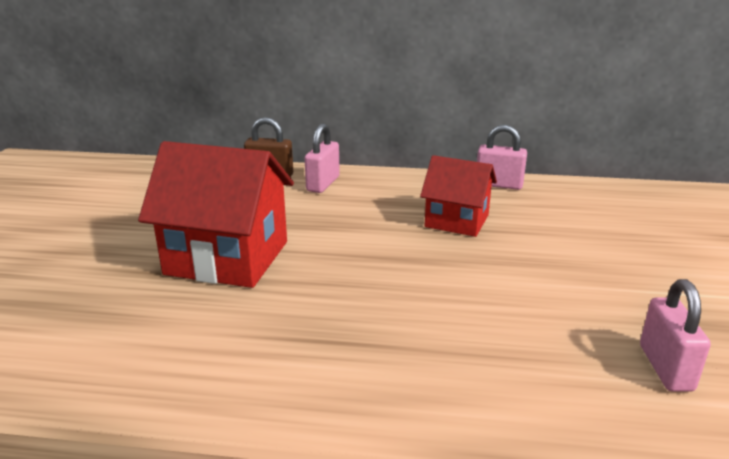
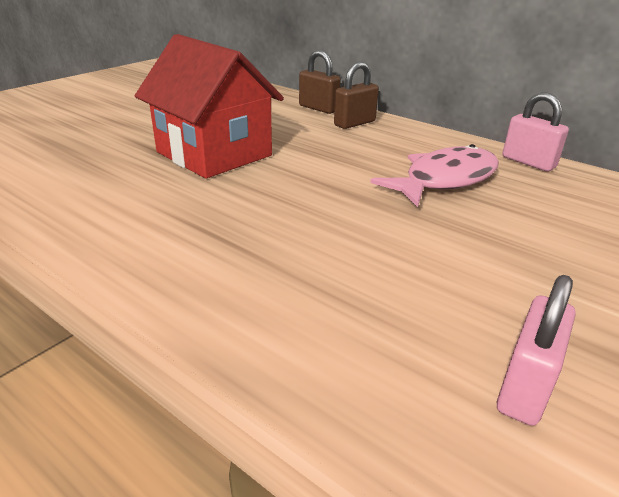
camera: 30 degrees right, 5 degrees up
pink padlock [305,124,340,193] -> brown padlock [334,62,379,129]
red house [420,155,497,237] -> pink fish [370,144,499,207]

